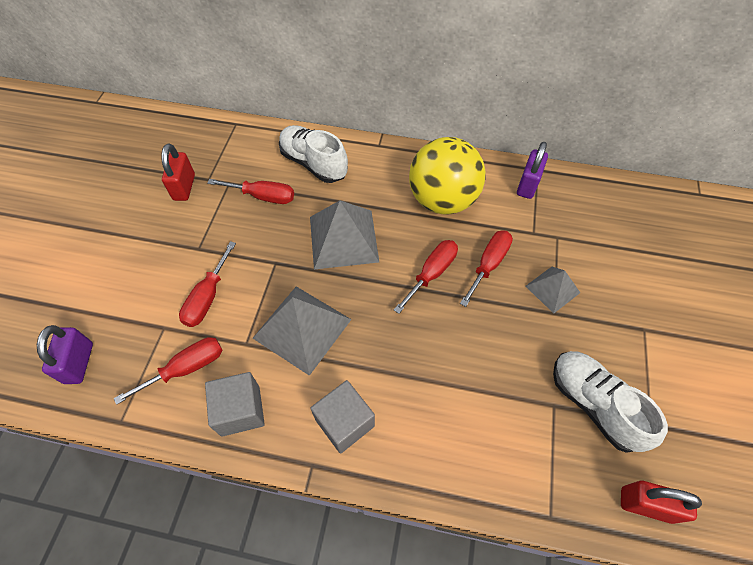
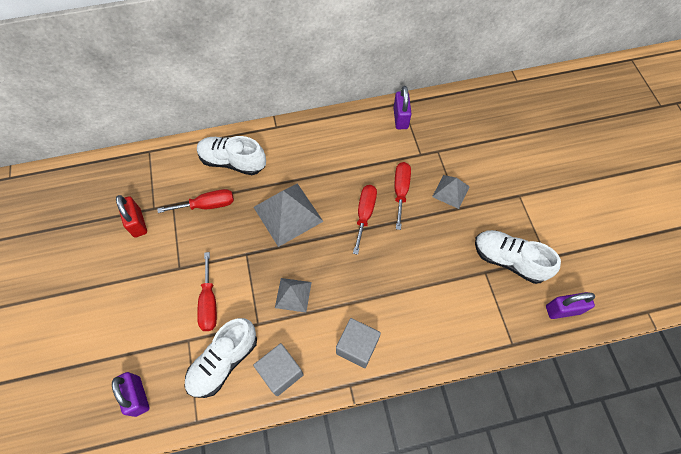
camera: 25 degrees left, 5 degrees up
red screwdriver [114,337,222,405] -> white shoe [184,318,257,398]
grey pyramid [253,286,352,376] -> grey pyramid [275,278,312,312], size x0.57
yellow ball [409,137,486,215] -> none
red padlock [621,481,702,524] -> purple padlock [546,292,595,319]

